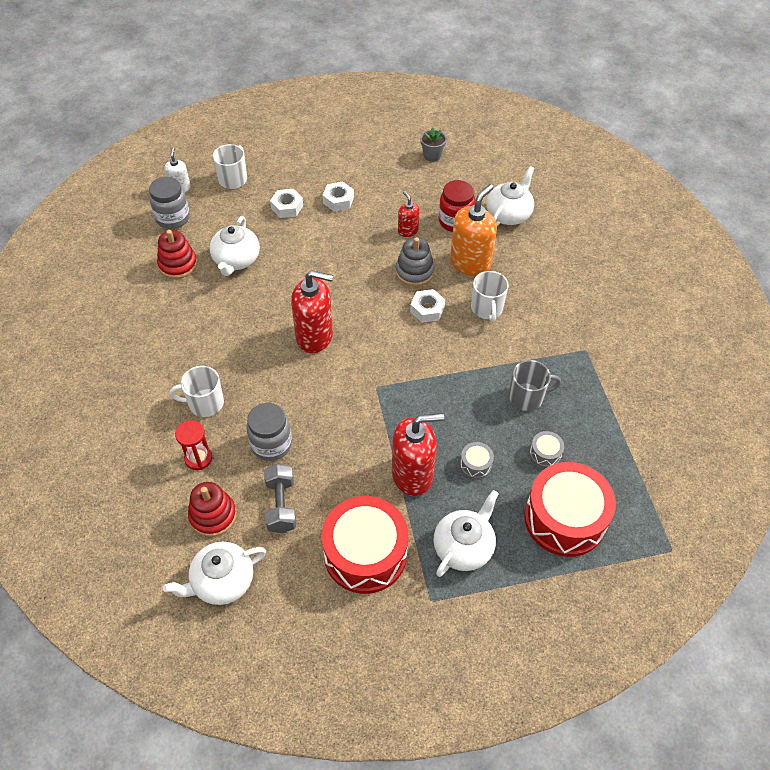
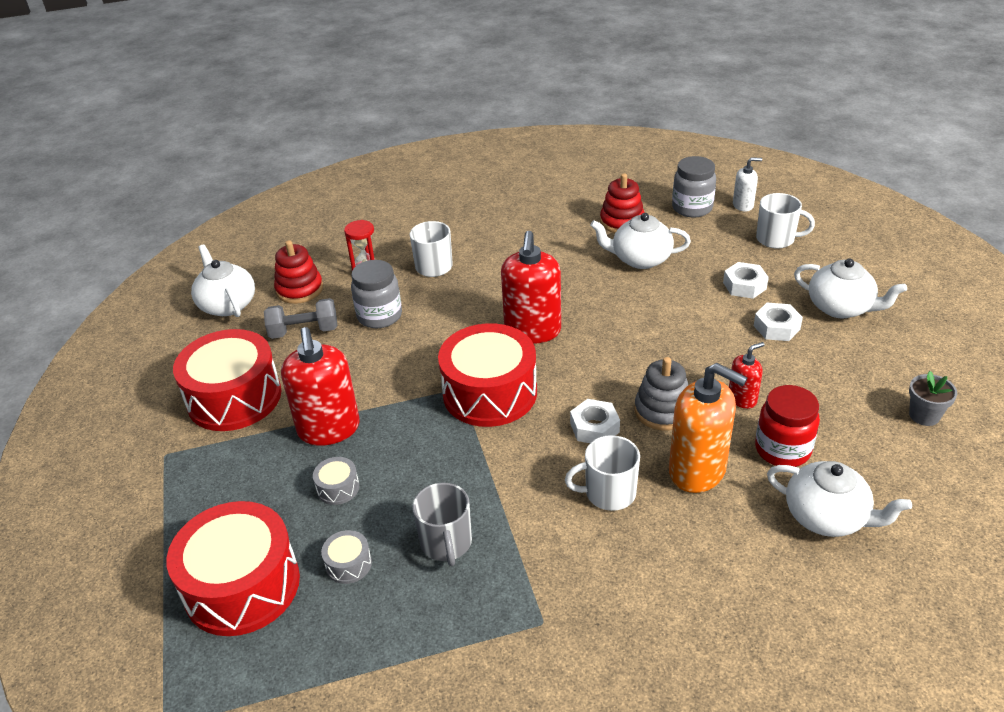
camera: 90 degrees right, 15 degrees down
white teapot [434,490,499,577] -> white teapot moved to [794,258,907,318]
none -> red drum [438,323,537,427]

